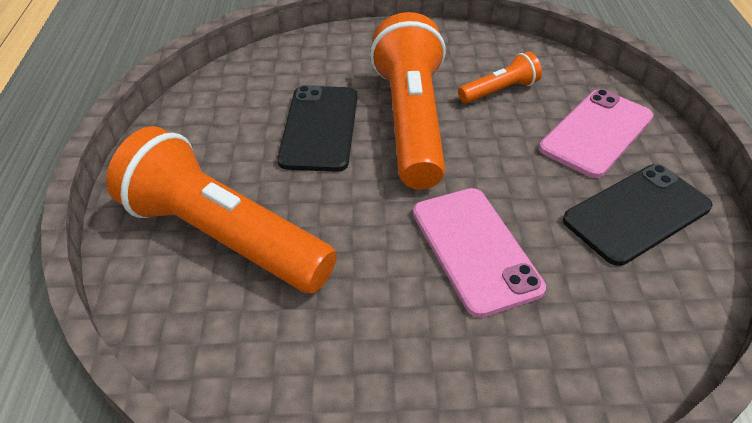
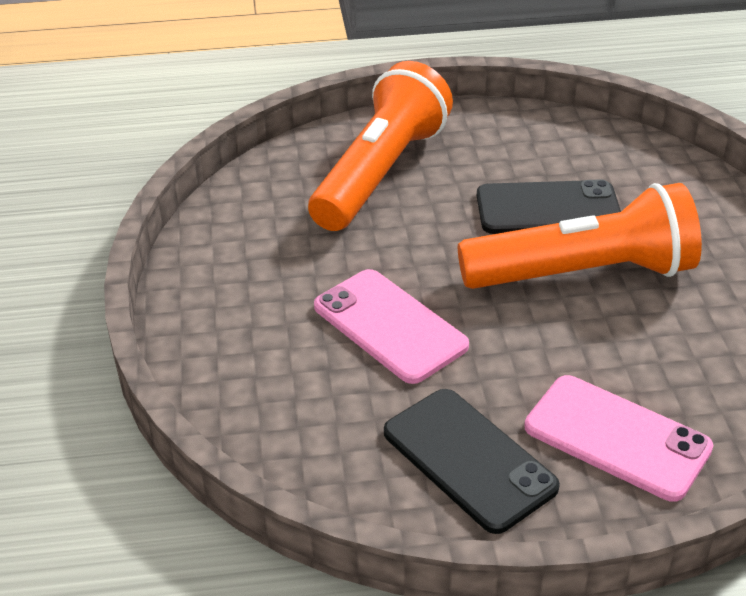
camera: 85 degrees right, 5 degrees down
pink phone [413,188,546,318] -> pink phone turned 75 degrees clockwise [314,269,469,384]
orange flashlight [458,51,542,103] -> none

